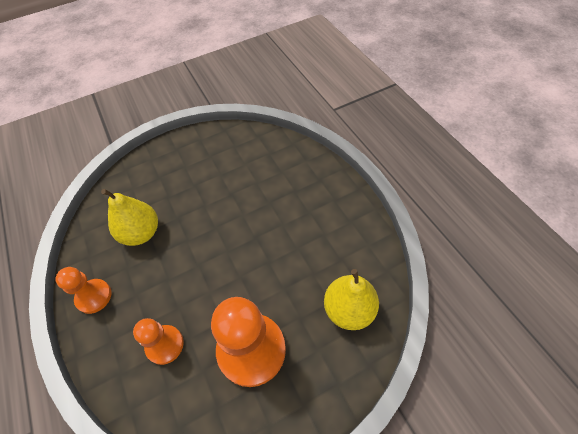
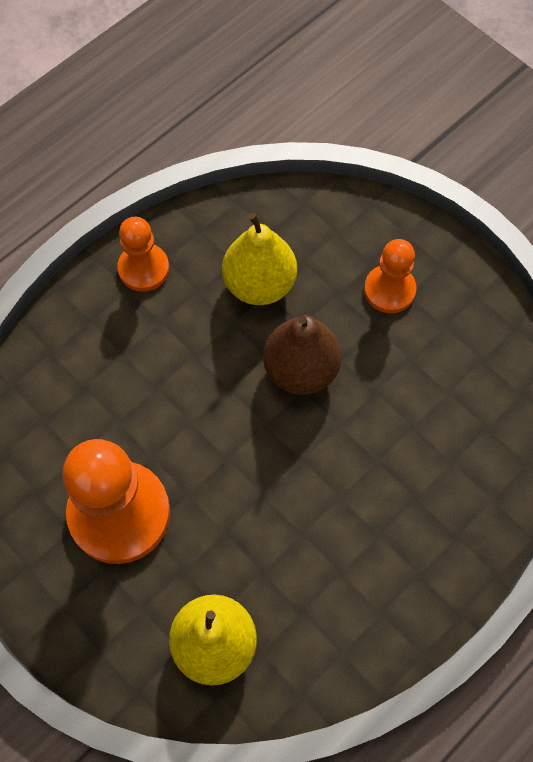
camera: 70 degrees right, 10 degrees up
orange pawn [133,318,184,365] -> orange pawn moved to [364,239,417,313]
none -> brown pear [263,315,341,395]

